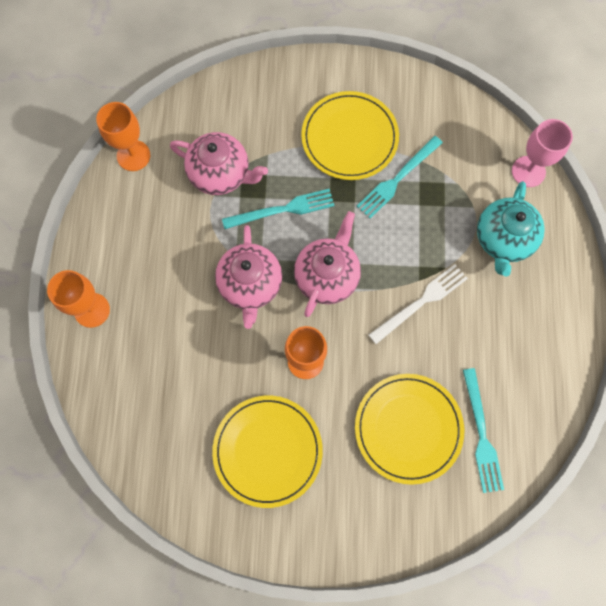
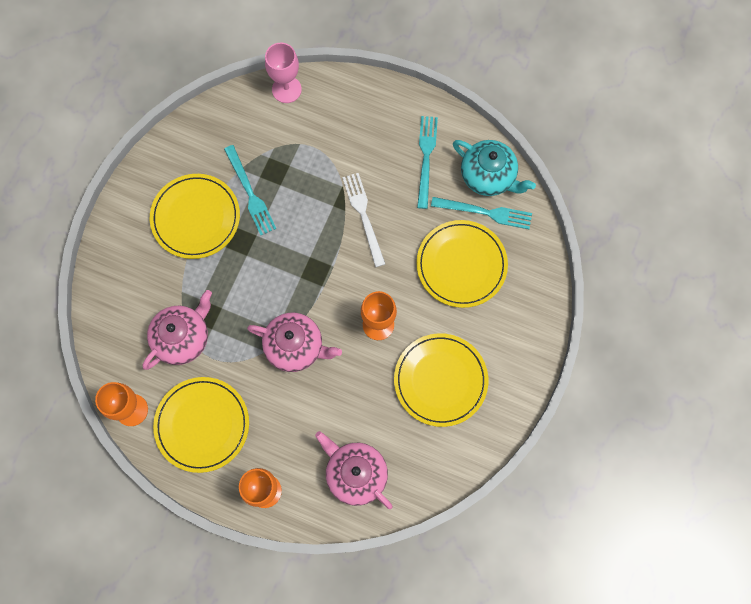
camera: 70 degrees left, 0 degrees up
turquoise fork [222,189,335,229] -> turquoise fork moved to [417,116,438,209]
pink teapot [294,211,361,317] -> pink teapot moved to [315,431,393,509]
turquoise teapot [477,181,545,277] -> turquoise teapot moved to [453,140,536,196]
none -> yellow plate [153,377,249,473]

